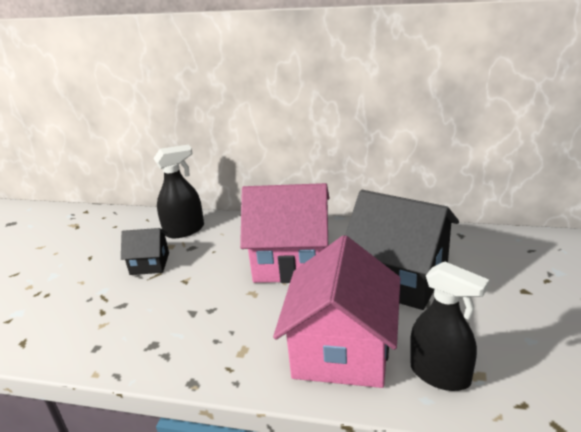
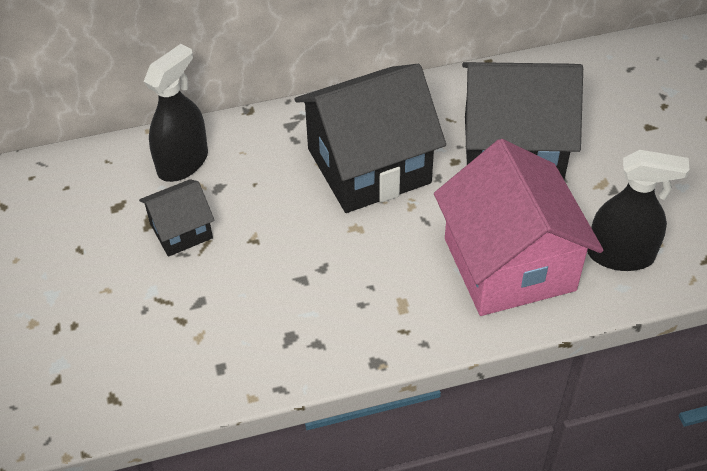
camera: 30 degrees left, 20 degrees up
pink house [240,183,329,283] -> black house [295,64,446,213]

